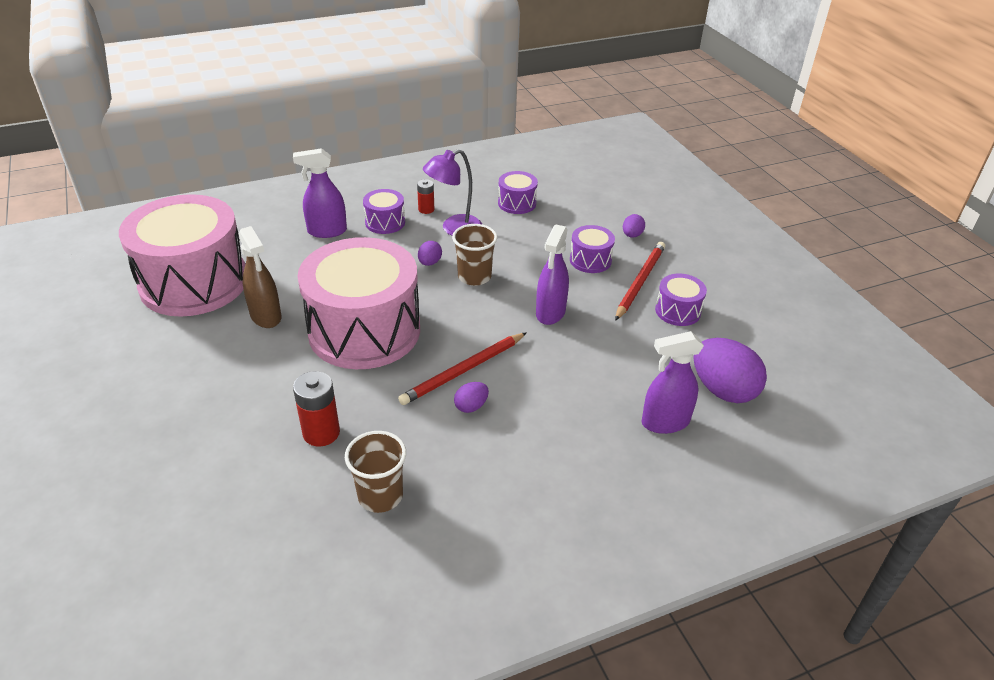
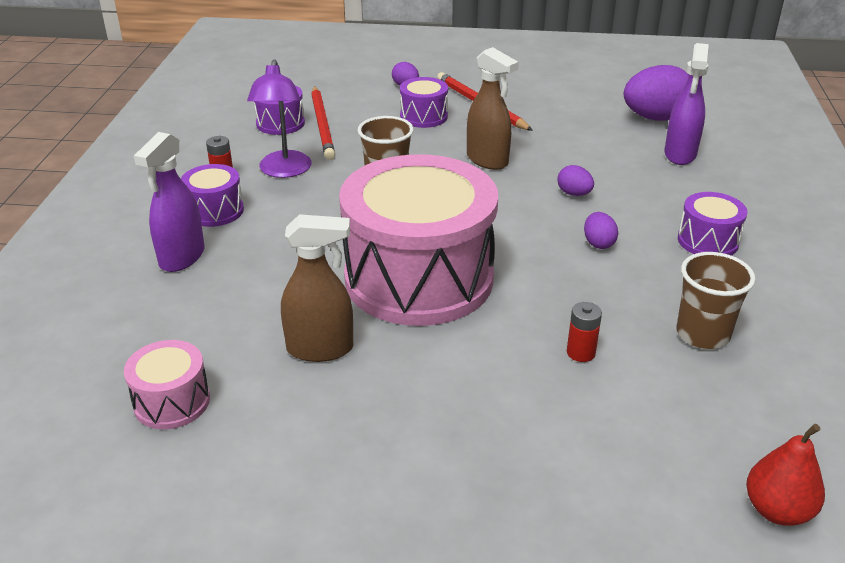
camera: 60 degrees left, 5 degrees down
pink drum [119,194,245,316] -> pink drum [124,340,210,429], size x0.42
red battery [293,371,340,447] -> red battery [567,302,602,362], size x0.61
red pencil [398,332,527,405] -> red pencil moved to [311,86,335,160]
purple egg [418,241,442,266] -> purple egg moved to [557,165,594,196]
purple spray bottle [536,225,569,325] -> brown spray bottle [467,47,519,170]
purple drum [655,273,707,326] -> purple drum moved to [678,192,748,255]
none -> red pear [746,424,825,526]

